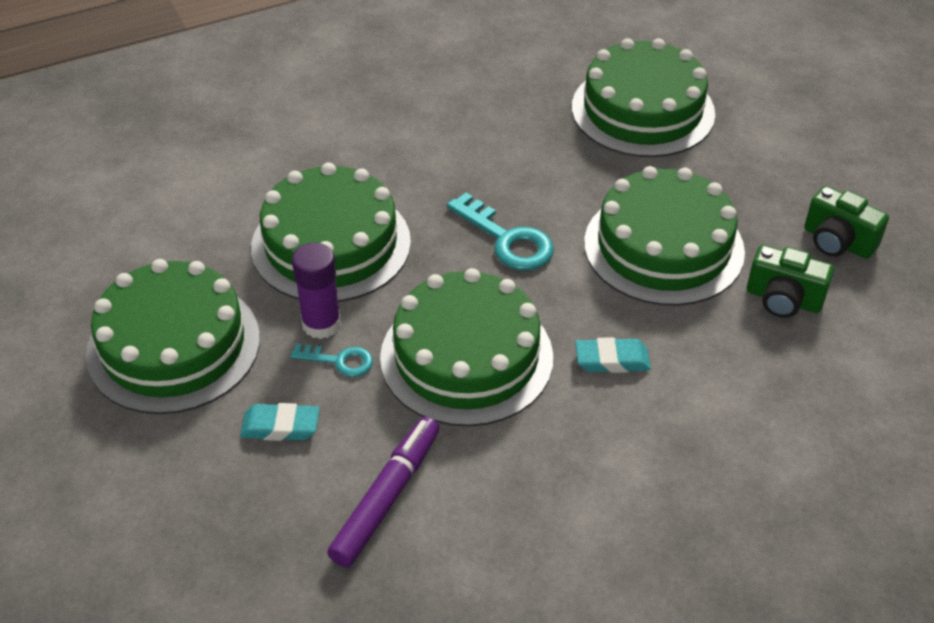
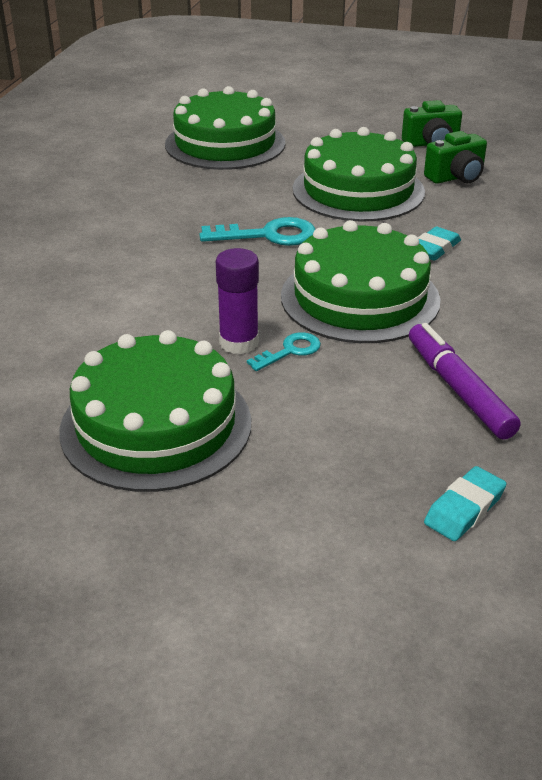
camera: 50 degrees left, 10 degrees down
turquoise eraser [240,403,320,441] -> turquoise eraser moved to [424,466,506,541]
green cake [251,162,411,302] -> none

